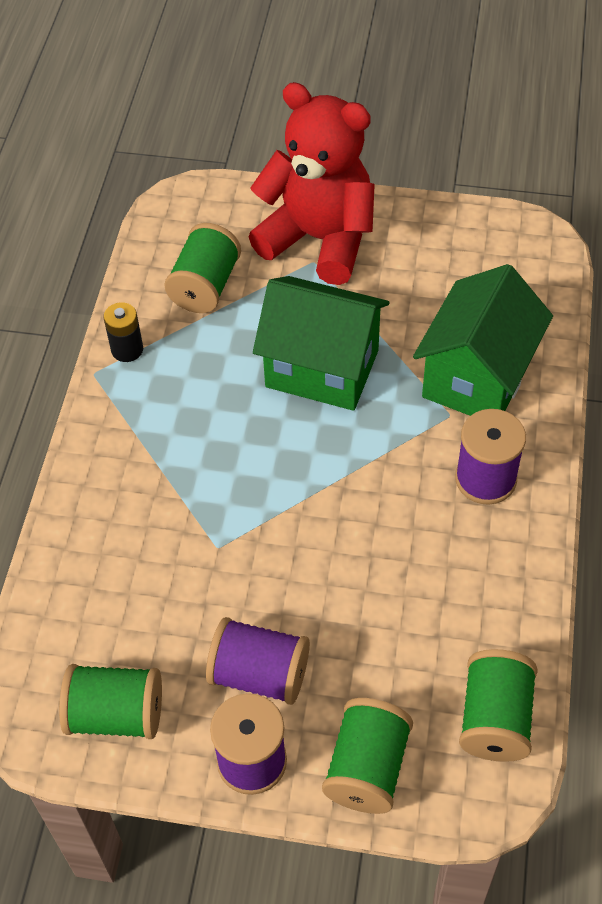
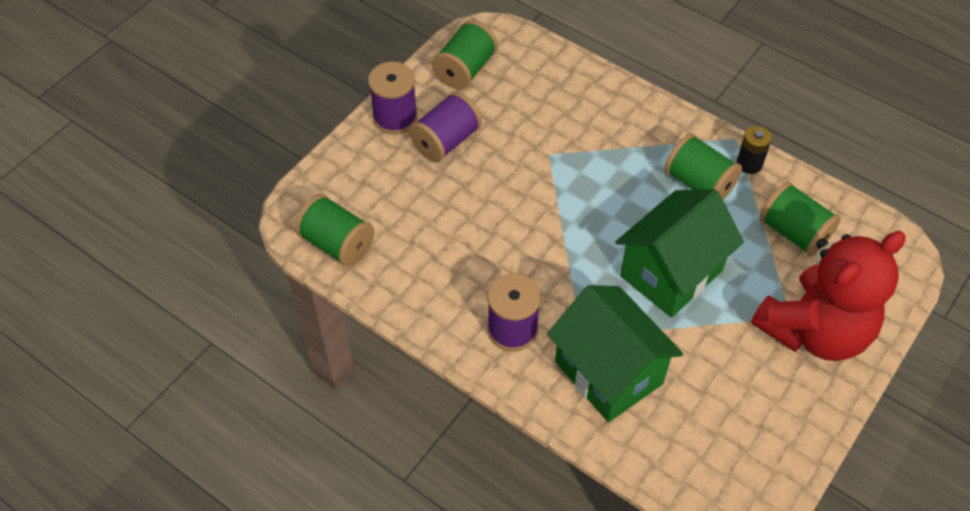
camera: 115 degrees right, 0 degrees up
green spool [322,698,413,814] -> green spool moved to [664,133,742,200]

